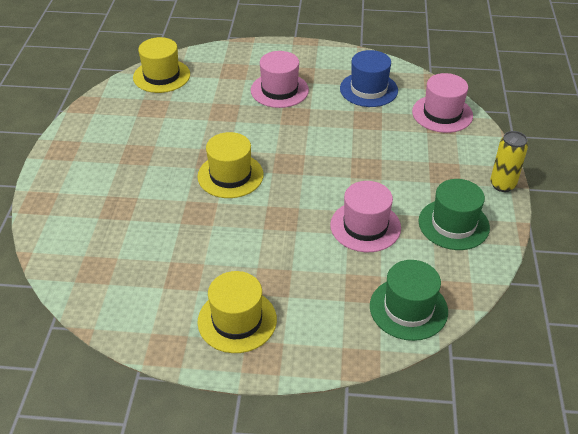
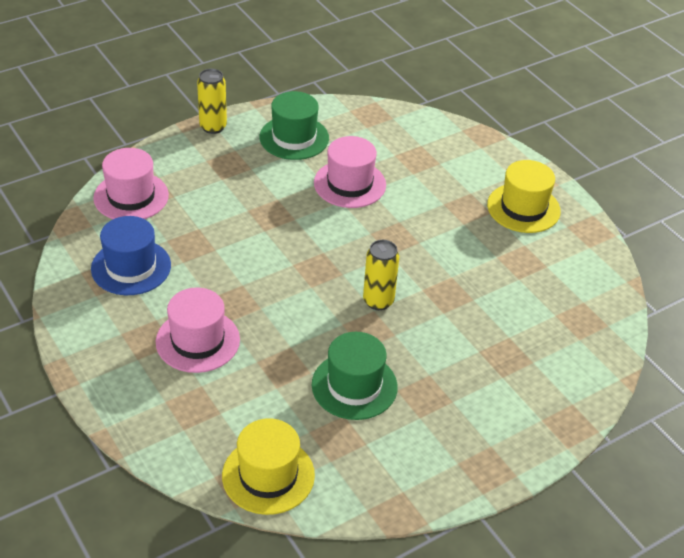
camera: 130 degrees left, 0 degrees up
yellow hat [197,132,264,198] -> yellow can [363,240,399,310]
green hat [370,260,448,341] -> green hat moved to [312,332,398,420]

